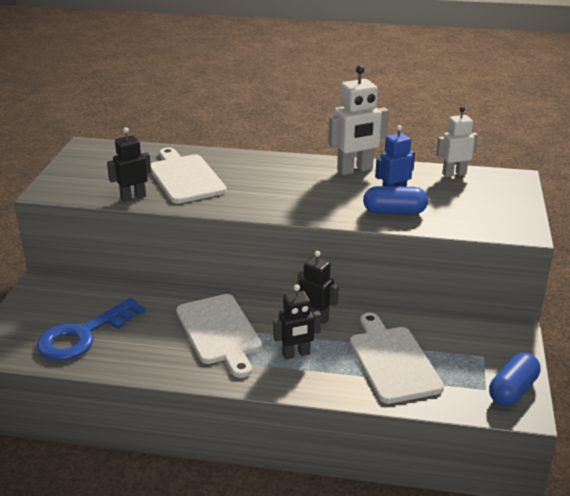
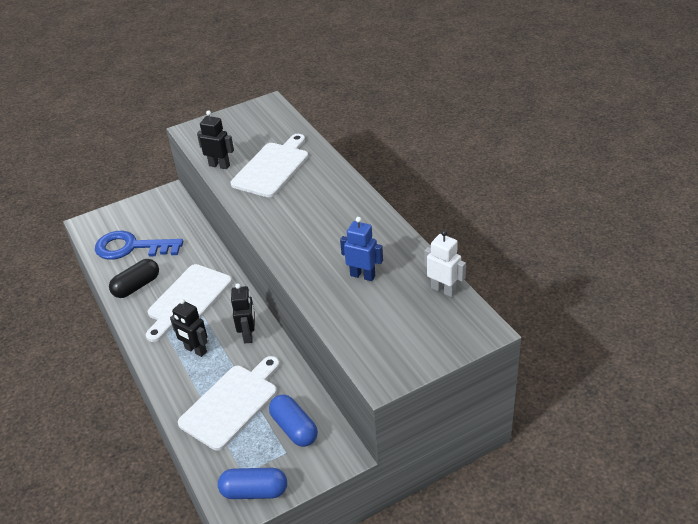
camera: 55 degrees right, 10 degrees up
white robot [328,65,389,175] -> none
blue capsule [363,186,428,214] -> blue capsule moved to [269,394,318,447]
none -> black capsule [109,259,159,298]

